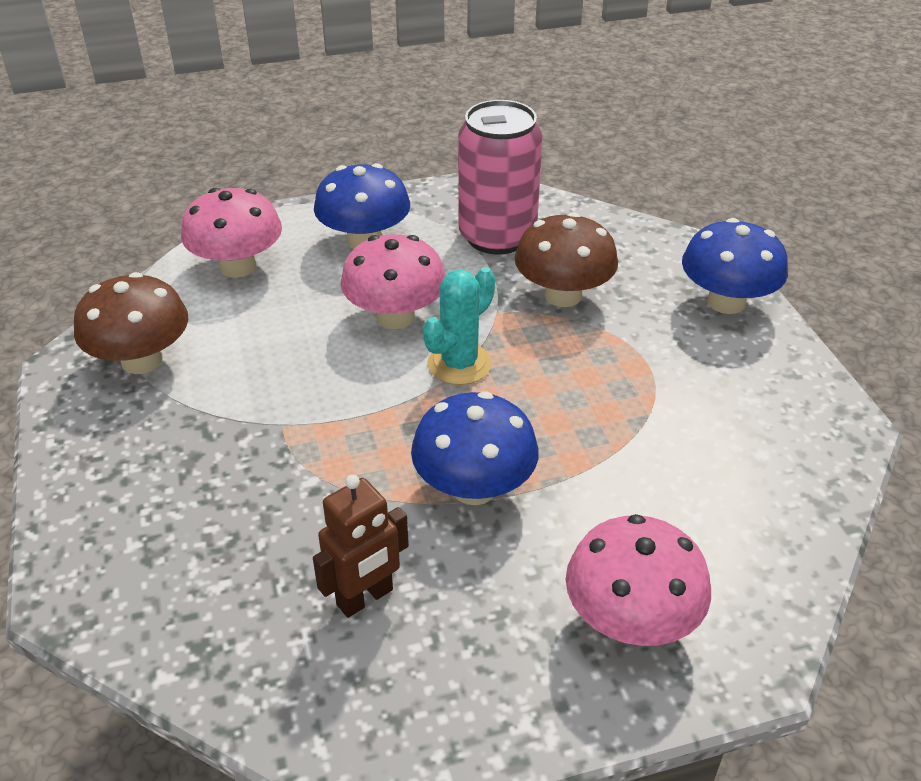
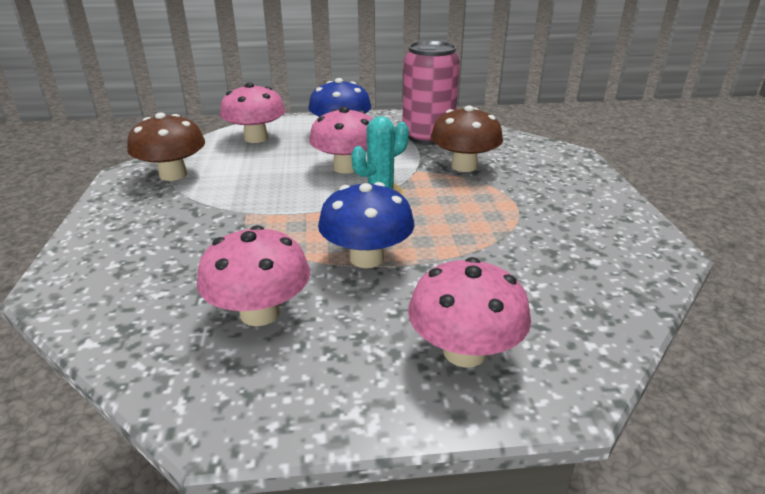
camera: 10 degrees right, 10 degrees down
brown robot [313,475,409,618] -> pink mushroom [197,225,310,326]
blue mushroom [682,218,788,314] -> none

